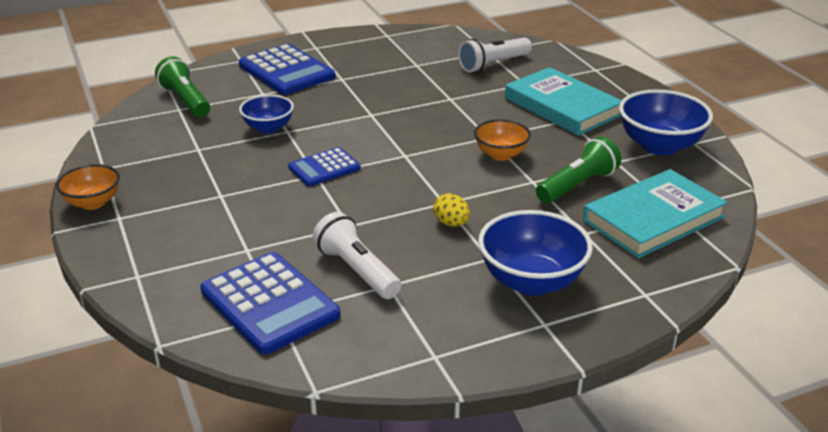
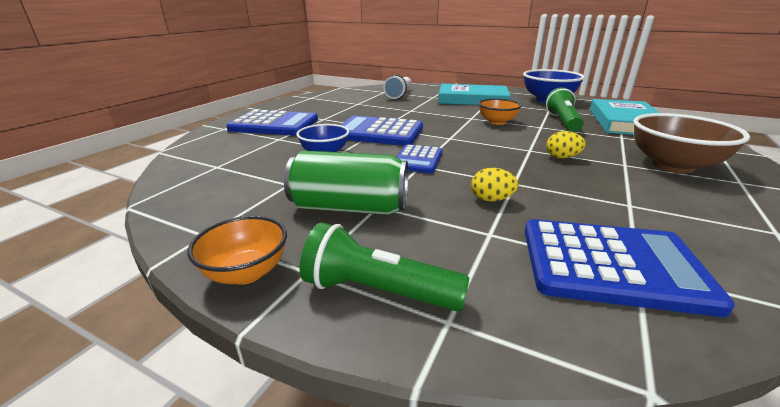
camera: 40 degrees left, 5 degrees down
green flashlight [155,56,210,117] -> green flashlight moved to [300,222,469,311]
white flashlight [313,212,401,299] -> none
blue bowl [478,210,593,296] -> brown bowl [633,113,750,173]
none -> green can [284,150,408,215]
none -> blue calculator [341,116,423,146]
none -> yellow egg [471,168,519,201]

